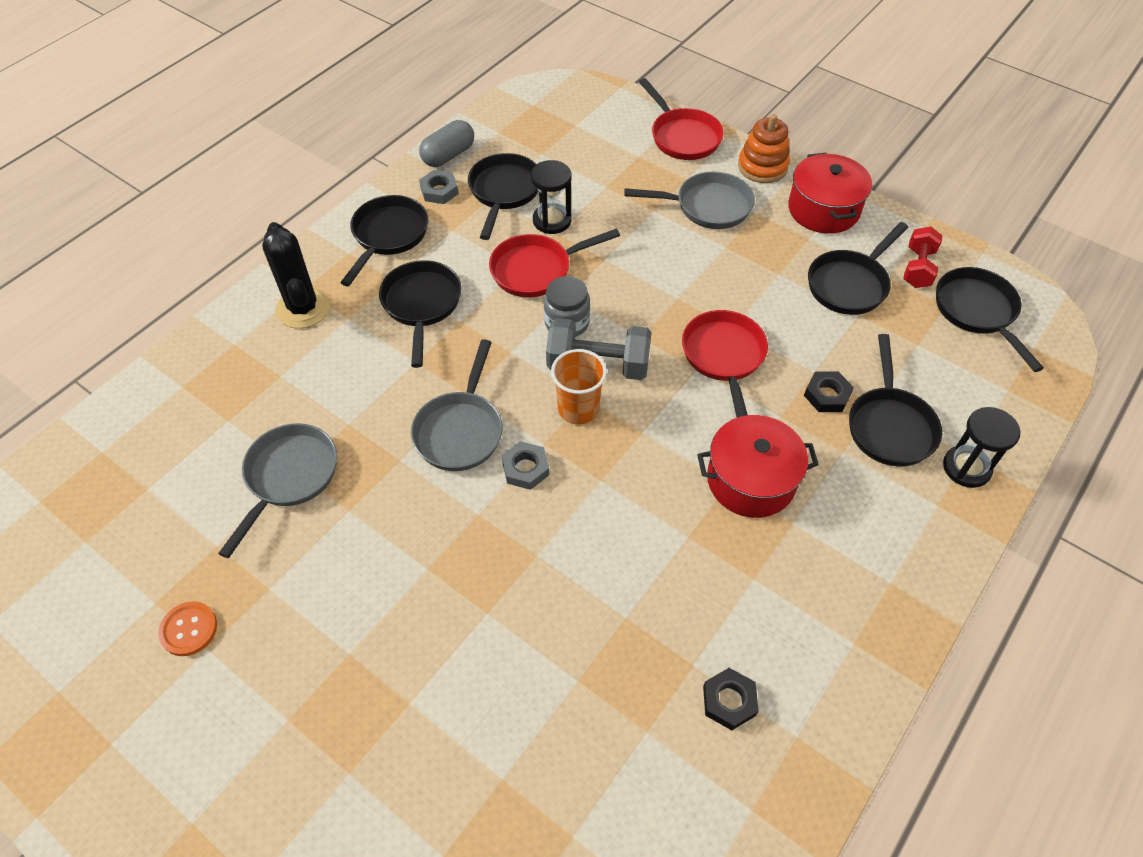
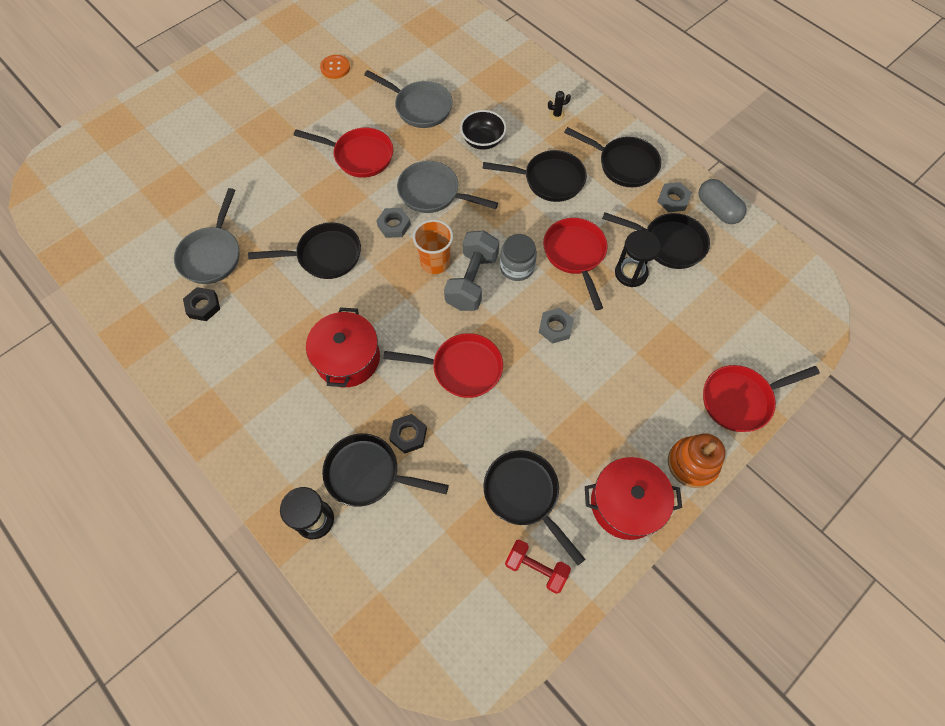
camera: 100 degrees right, 10 degrees up
black cactus [262,222,330,328] -> black cactus [548,91,571,121], size x0.41
grey pan [624,172,755,229] -> grey pan moved to [174,188,239,284]
black pan [936,267,1044,372] -> black pan moved to [248,222,361,279]
none -> red pan [294,128,393,178]
none -> black bowl [460,110,506,150]
none -> grey nut [539,308,574,344]

